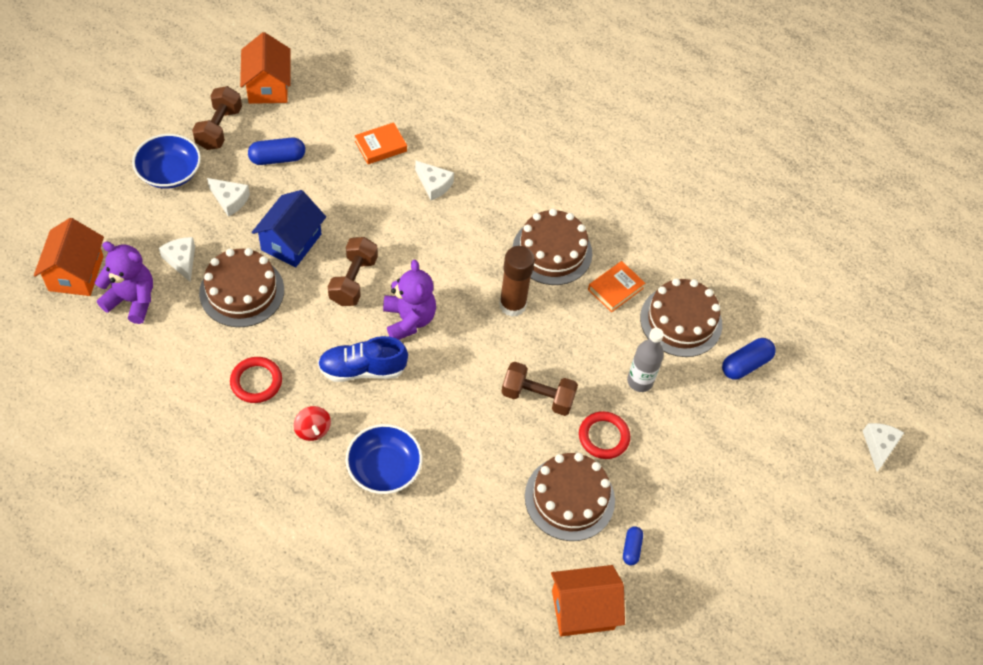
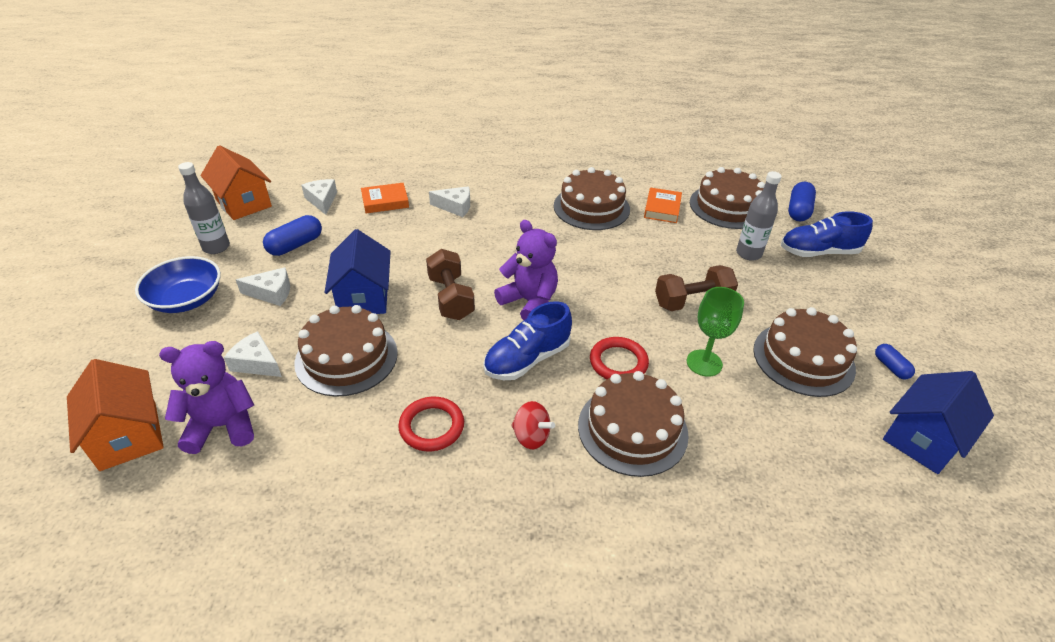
camera: 30 degrees left, 15 degrees down
brown dumbbell [192,86,242,150] -> grey bottle [178,162,230,254]
blue bowl [346,424,423,494] -> brown cake [578,371,689,477]
orange book [355,122,407,164] -> orange book turned 45 degrees clockwise [361,183,409,213]
brown glue stick [499,246,535,317] -> none
orange house [551,565,625,636] -> blue house [883,371,994,474]
red ring [579,411,630,459] -> red ring moved to [590,337,649,379]
white cheese [863,423,904,471] -> white cheese moved to [301,179,337,215]
none -> green goblet [687,287,744,377]
none -> blue shoe [781,211,873,257]

